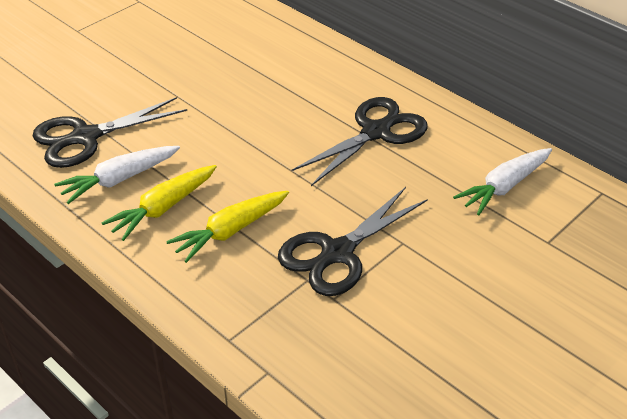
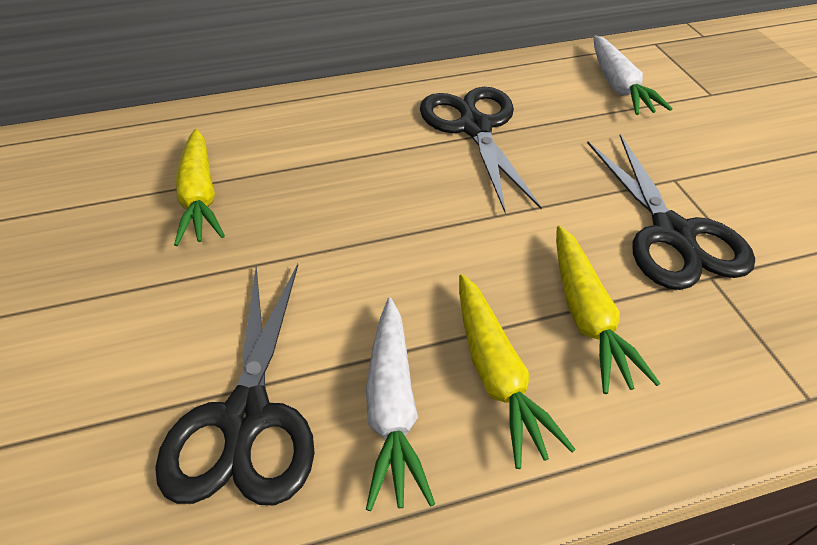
camera: 60 degrees left, 5 degrees up
none -> yellow carrot [174,129,225,246]

